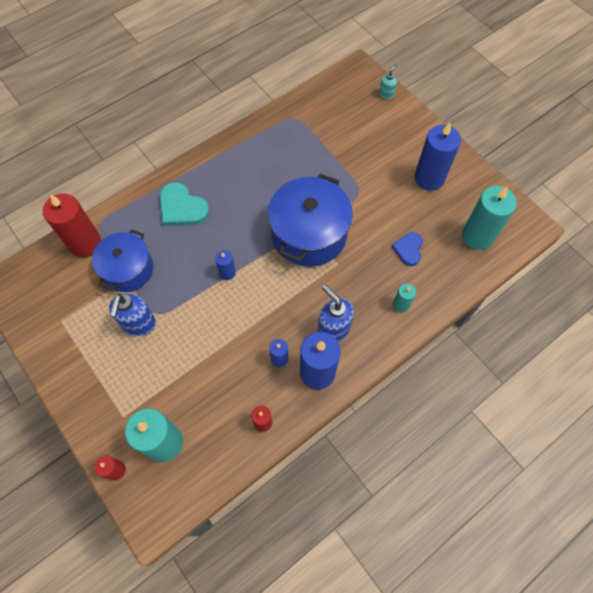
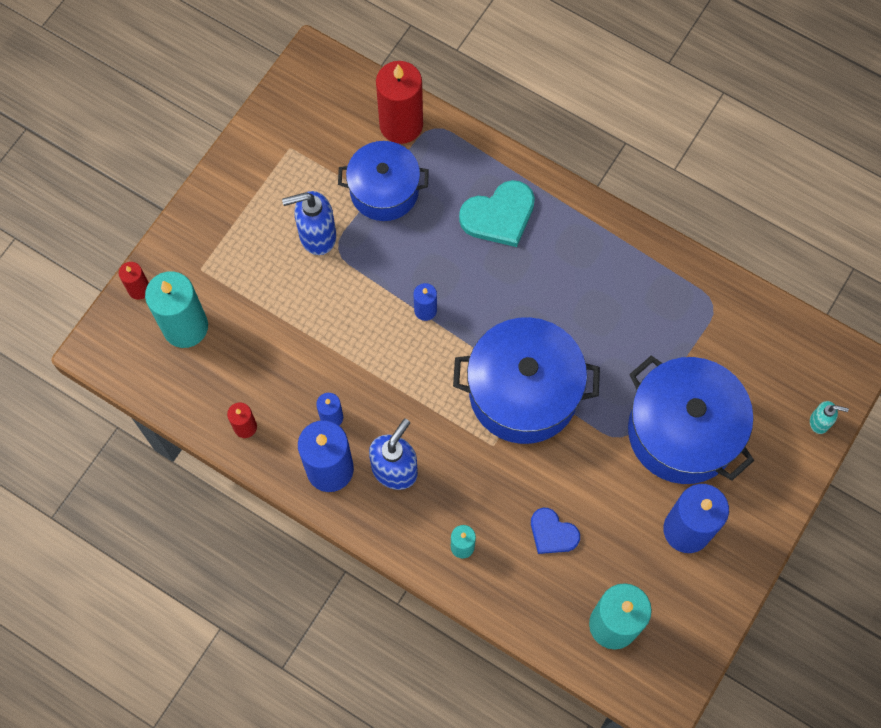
camera: 70 degrees right, 5 degrees up
turquoise heart [160,182,209,226] -> turquoise heart turned 135 degrees counterclockwise [459,180,535,247]
blue heart [392,232,423,266] -> blue heart turned 135 degrees counterclockwise [531,508,580,554]
none -> blue pot [628,356,754,484]

